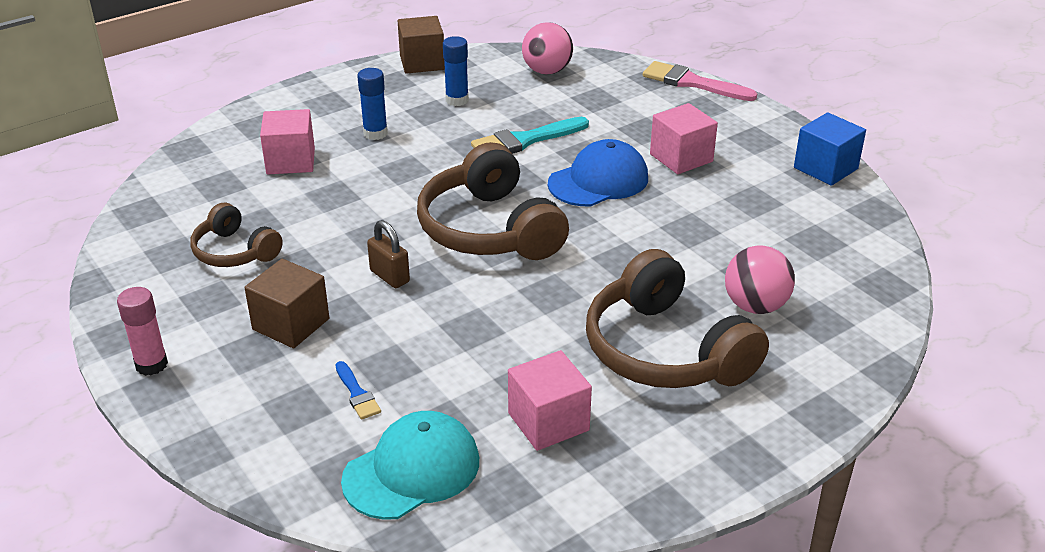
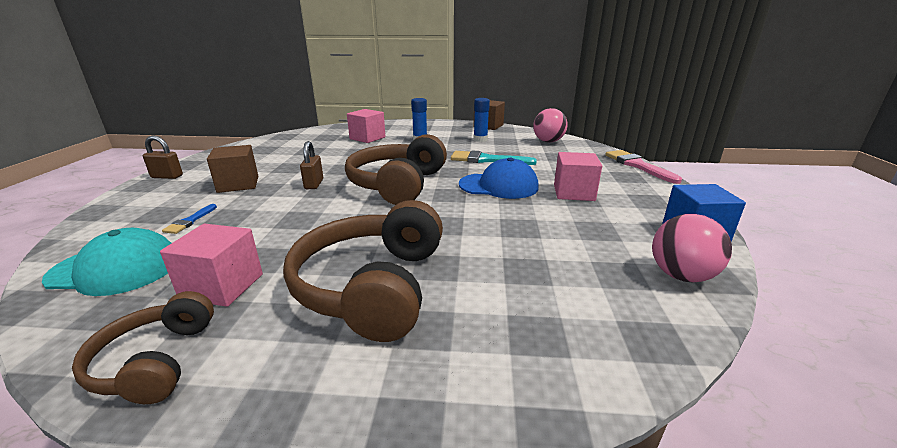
camera: 40 degrees right, 10 degrees down
pink glue stick [117,287,168,376] -> brown padlock [143,135,183,179]
brown headphones [190,203,283,267] -> brown headphones moved to [72,291,214,404]
pink ball [725,246,795,314] -> pink ball moved to [652,214,732,283]

